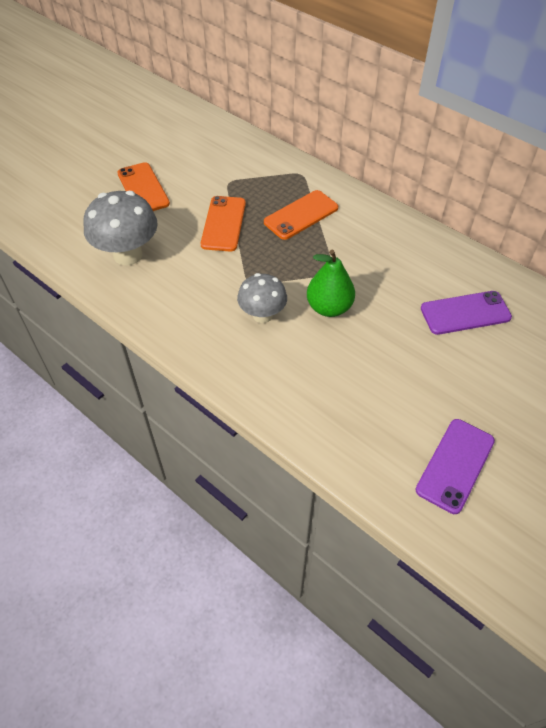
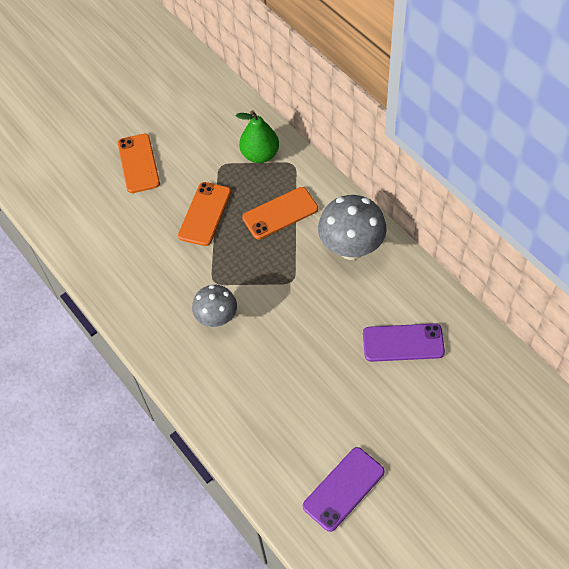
camera: 15 degrees right, 5 degrees up
grey mushroom [83,191,158,266] -> grey mushroom moved to [318,195,387,260]
green pear [307,250,355,317] -> green pear moved to [236,110,279,163]

